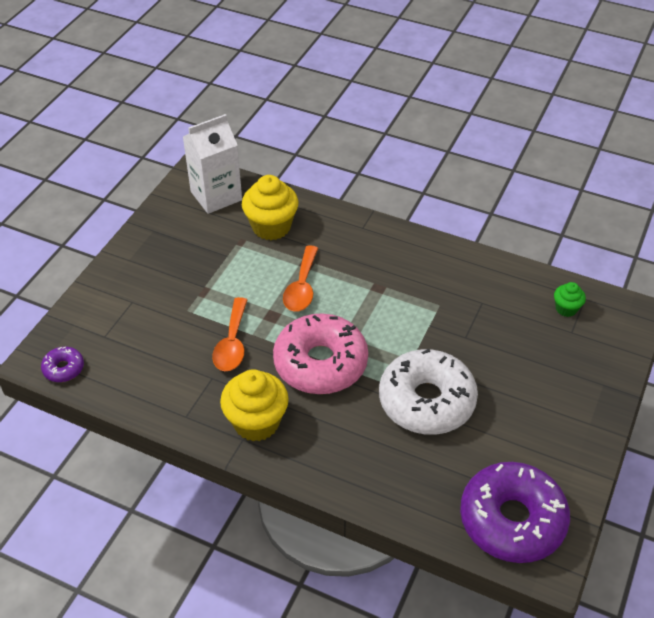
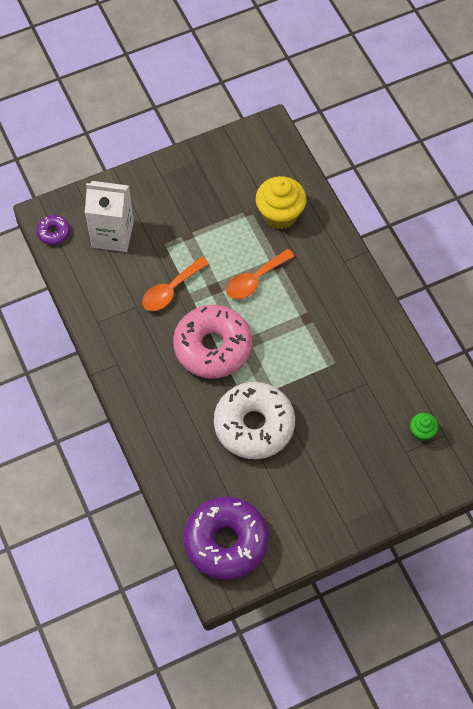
camera: 40 degrees right, 15 degrees up
white carton [183,114,242,214] -> white carton moved to [85,181,134,252]
yellow cupcake [220,369,289,441] -> none

